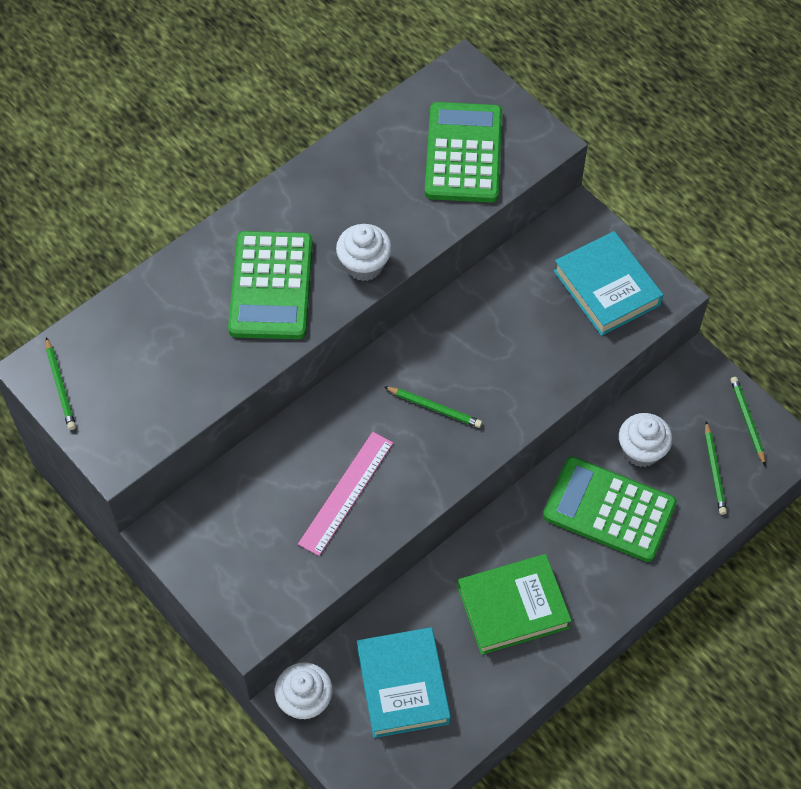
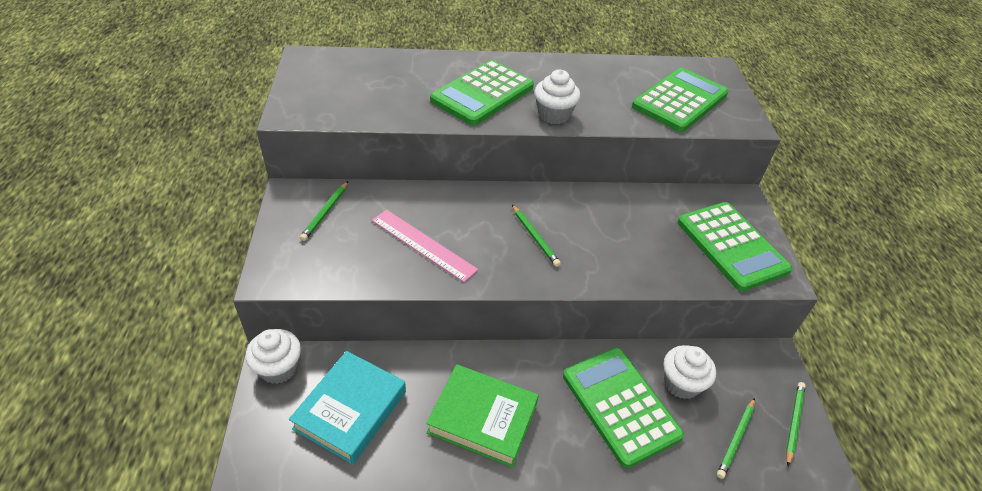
camera: 35 degrees right, 15 degrees down
green pencil [46,337,76,430] -> green pencil moved to [300,181,348,241]
pink ruler [298,432,393,556] -> pink ruler turned 60 degrees clockwise [372,210,478,282]
turquoise book [554,231,663,336] -> green calculator [677,202,792,291]

